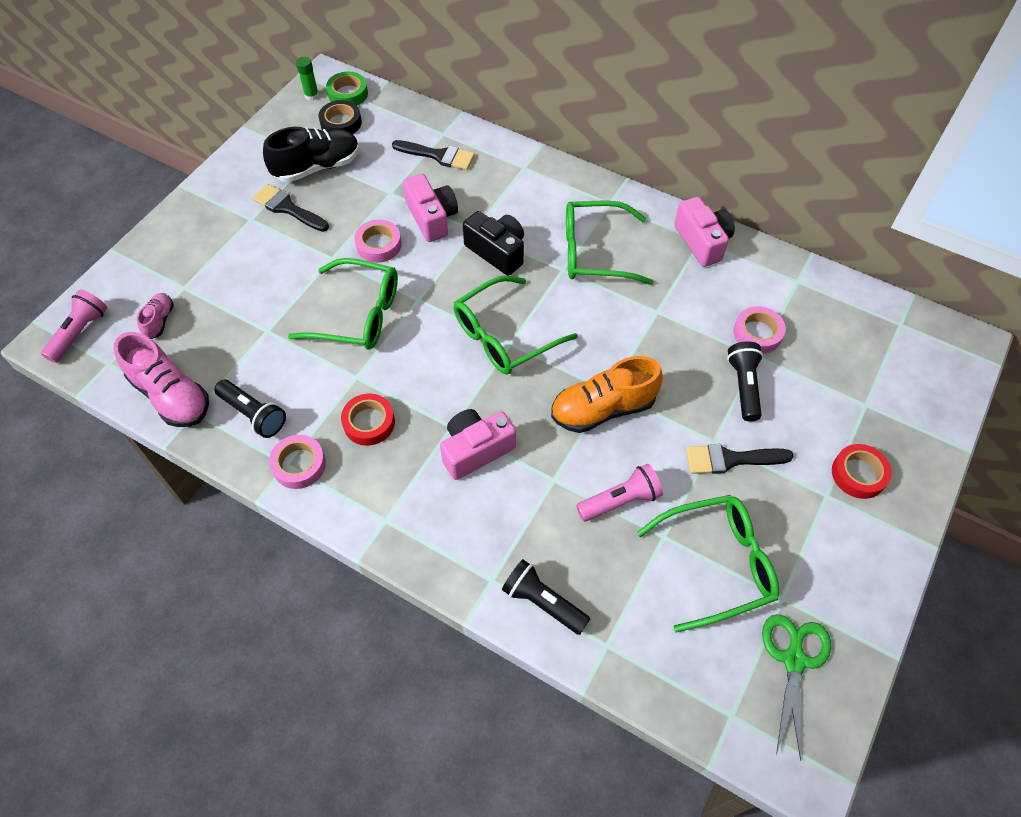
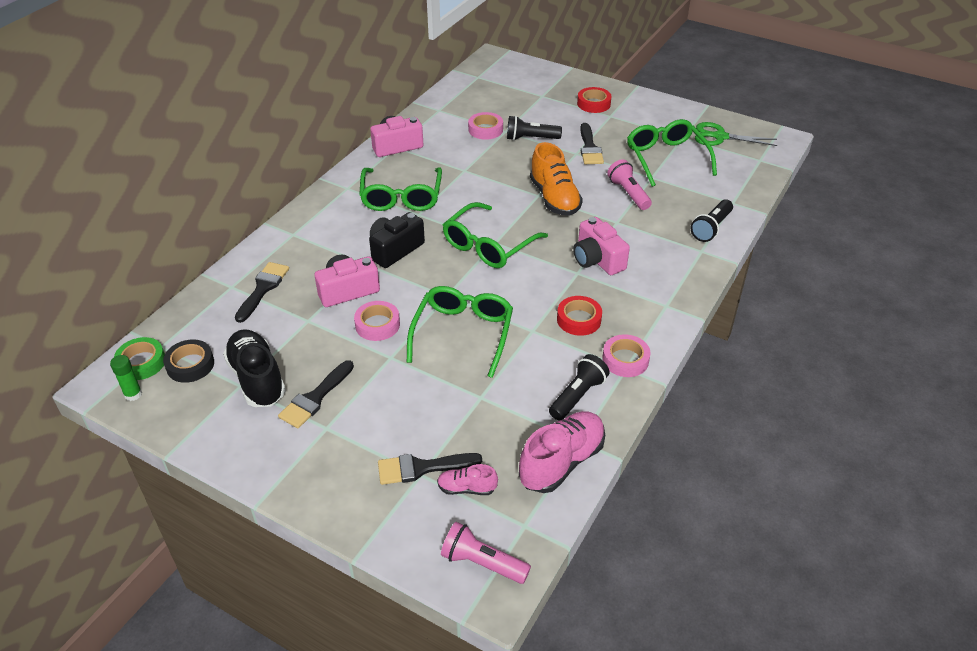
camera: 90 degrees left, 15 degrees down
green glasses [453,275,578,375] -> green glasses turned 75 degrees clockwise [443,202,548,268]
none -> black brush [378,453,482,485]

